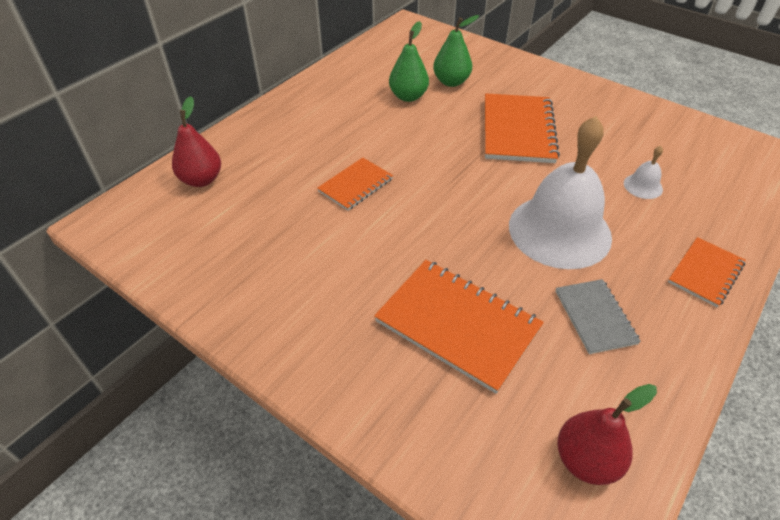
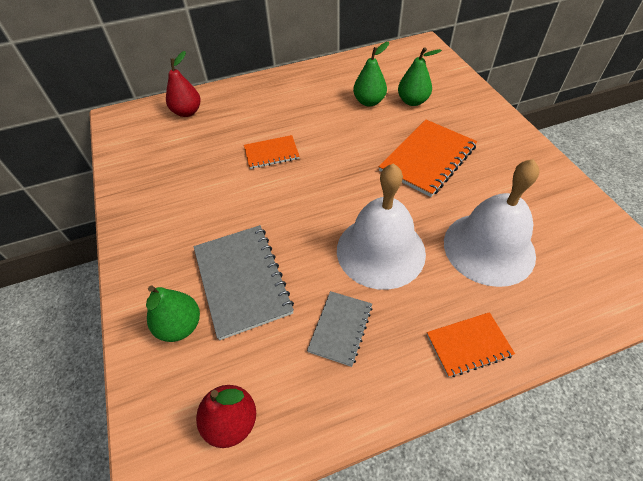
camera: 35 degrees right, 5 degrees up
orange notebook [374,260,544,394] -> grey notebook [194,225,294,340]
white bell [624,146,663,199] -> white bell [444,159,539,287], size x2.49
none -> green pear [146,285,200,342]

